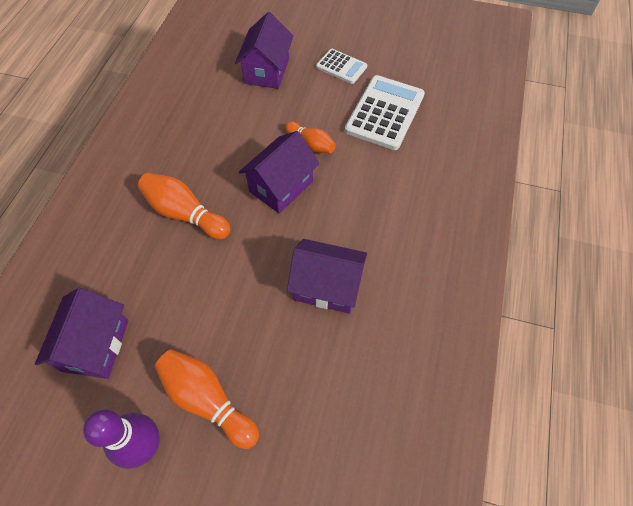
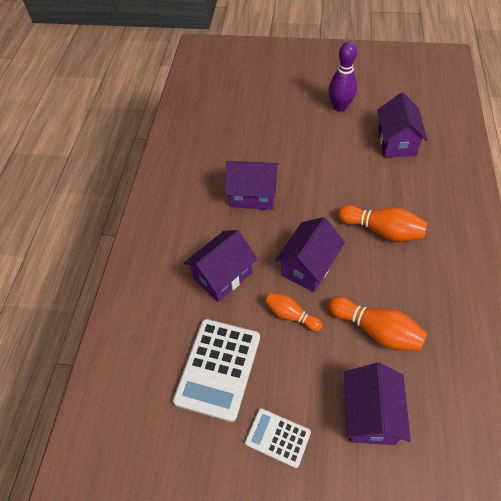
camera: 175 degrees right, 5 degrees down
orange bowling pin [155,349,259,449] -> orange bowling pin moved to [328,297,427,351]
none -> purple house [184,230,257,302]

